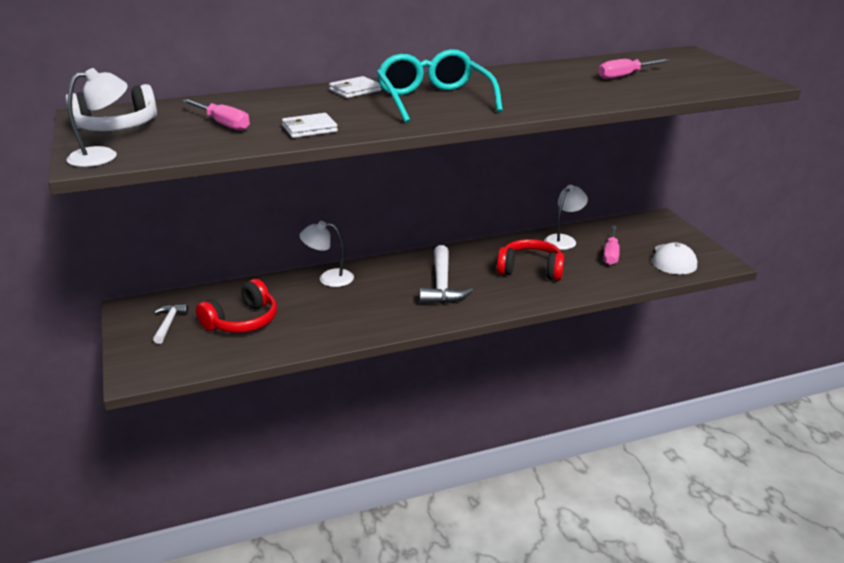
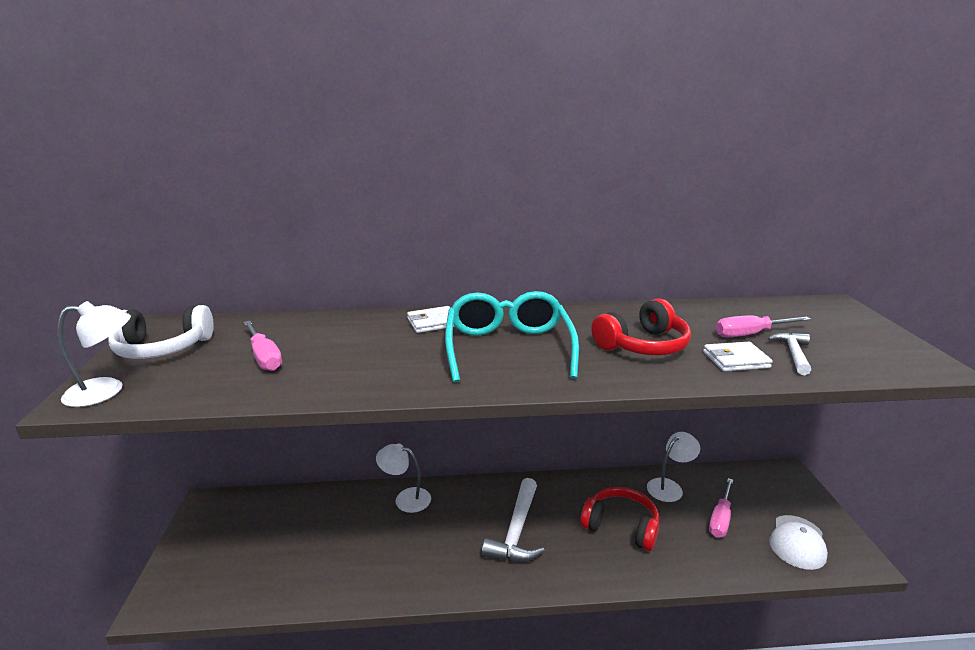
camera: 15 degrees right, 5 degrees down
white hammer [153,304,189,344] -> white hammer moved to [768,332,811,375]
red headphones [196,279,277,333] -> red headphones moved to [592,298,691,356]
white wallet [282,113,338,138] -> white wallet moved to [703,342,773,371]

